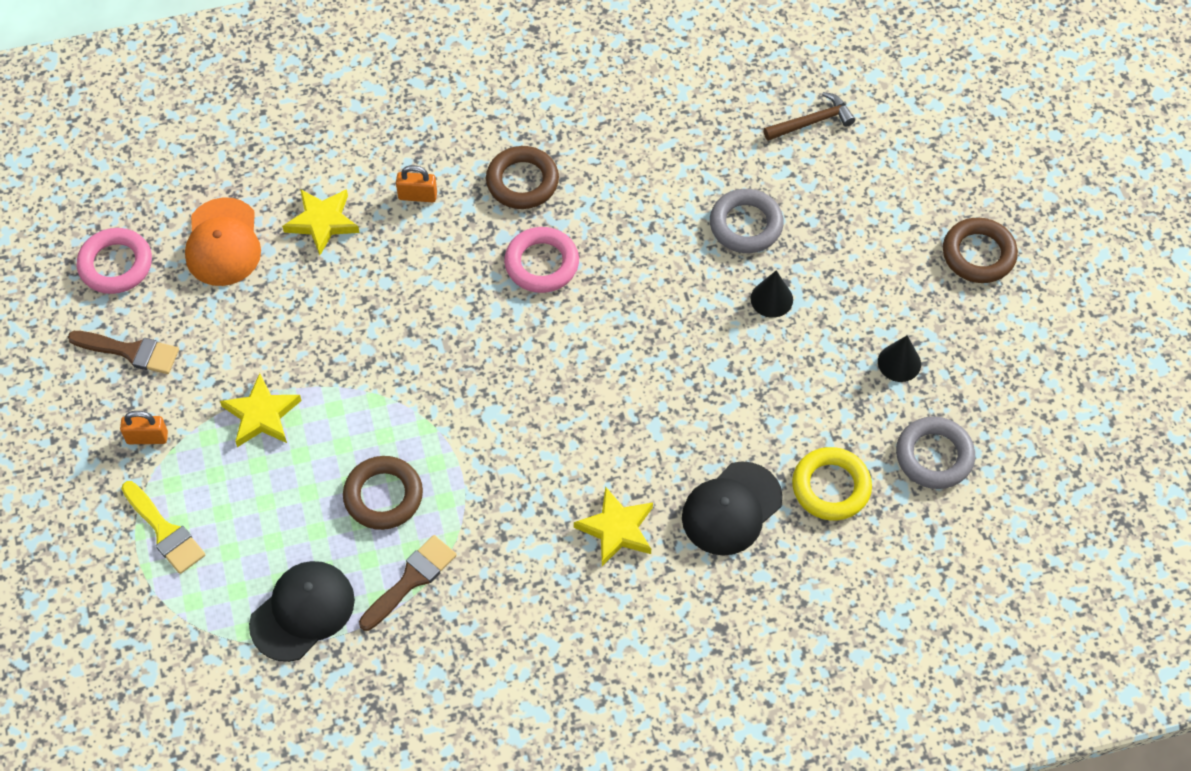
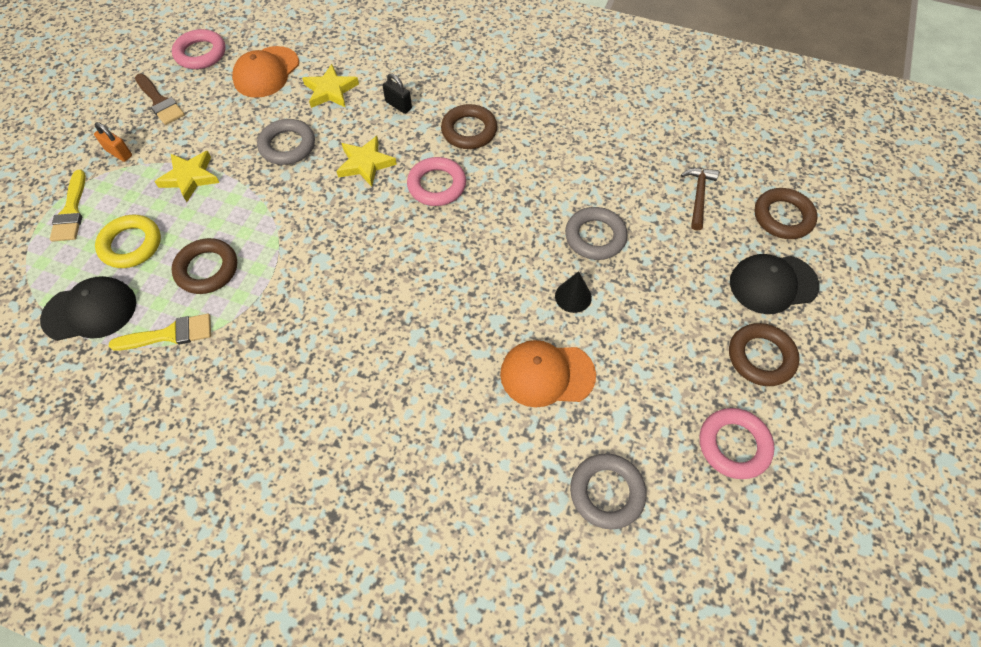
camera: 35 degrees right, 0 degrees up
brown brush [359,535,457,631] -> yellow brush [109,314,211,351]
orange padlock [396,165,437,202] -> black padlock [383,74,412,114]
yellow star [574,486,653,566] -> yellow star moved to [336,136,397,187]
black cap [682,461,783,556] -> black cap moved to [730,254,820,314]
brown hammer [763,92,855,141] -> brown hammer turned 90 degrees counterclockwise [681,168,719,231]
yellow ring [792,447,872,521] -> yellow ring moved to [95,215,161,268]
black cone [878,335,921,382] -> none
none -> grey ring [257,119,315,165]
none -> orange cap [500,340,596,407]
none -> pink ring [700,408,775,479]
none -> brown ring [754,188,818,239]

